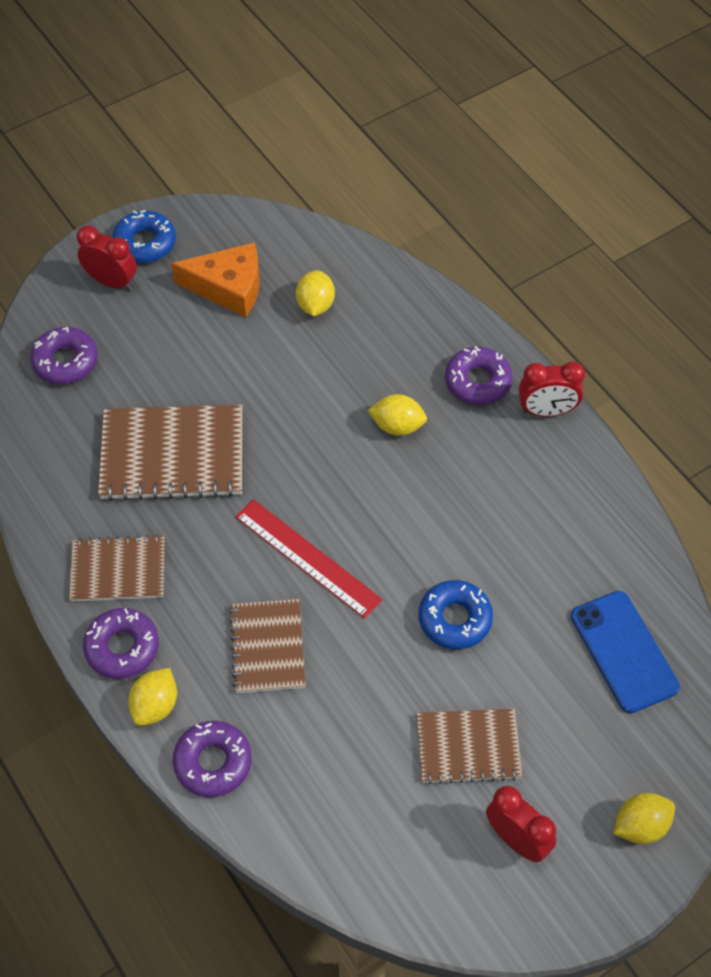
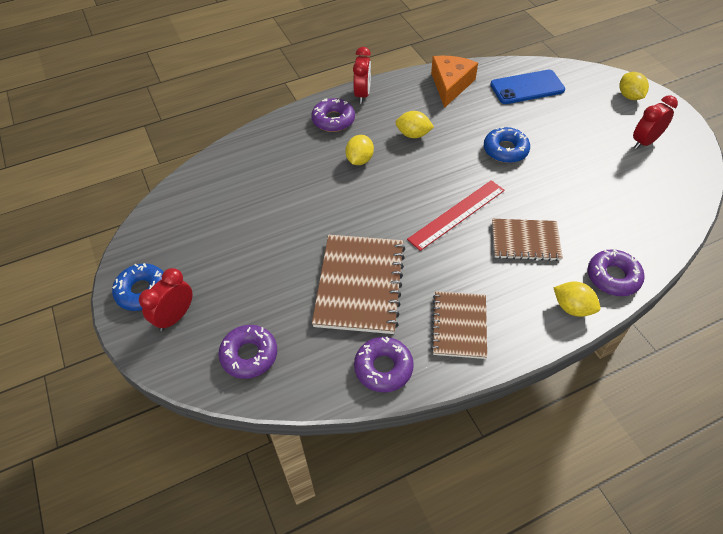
camera: 80 degrees left, 5 degrees down
purple donut [83,608,159,679] -> purple donut moved to [354,337,414,392]
orange cheese [171,243,259,317] -> orange cheese moved to [431,56,478,108]
yellow lemon [296,270,335,316] -> yellow lemon moved to [395,111,434,138]
brown notebook [417,709,522,784] -> none

